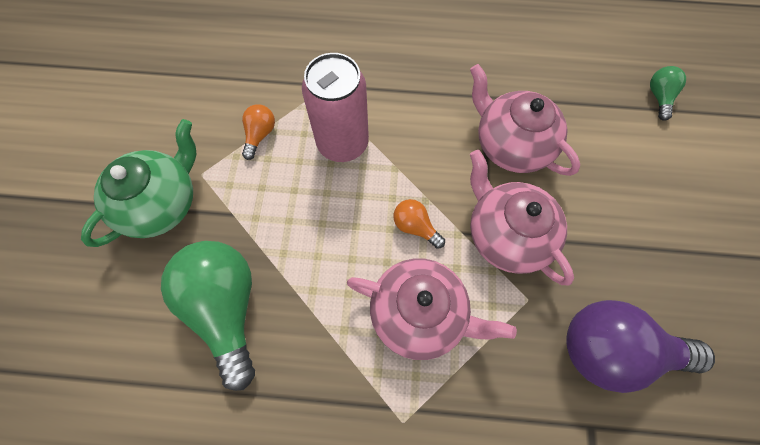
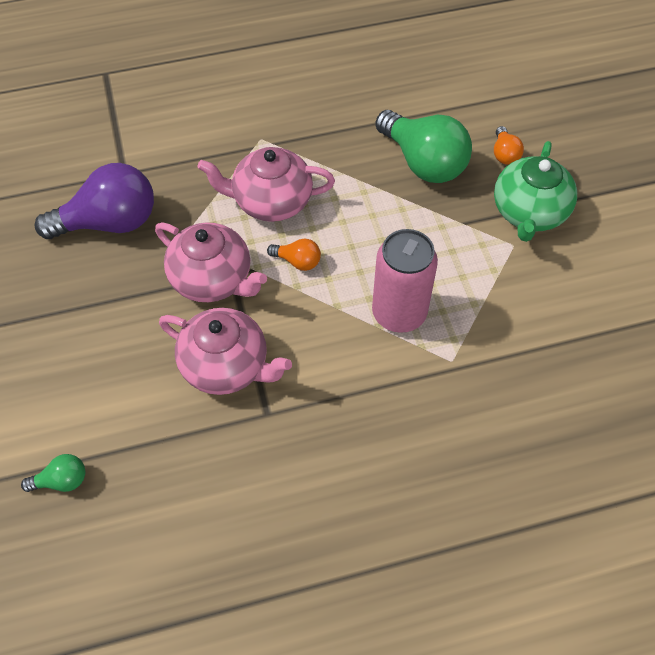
camera: 160 degrees right, 10 degrees down
orange light bulb [242,104,275,160] -> orange light bulb moved to [494,126,524,165]
green light bulb [650,66,686,121] -> green light bulb turned 90 degrees counterclockwise [21,454,85,492]

